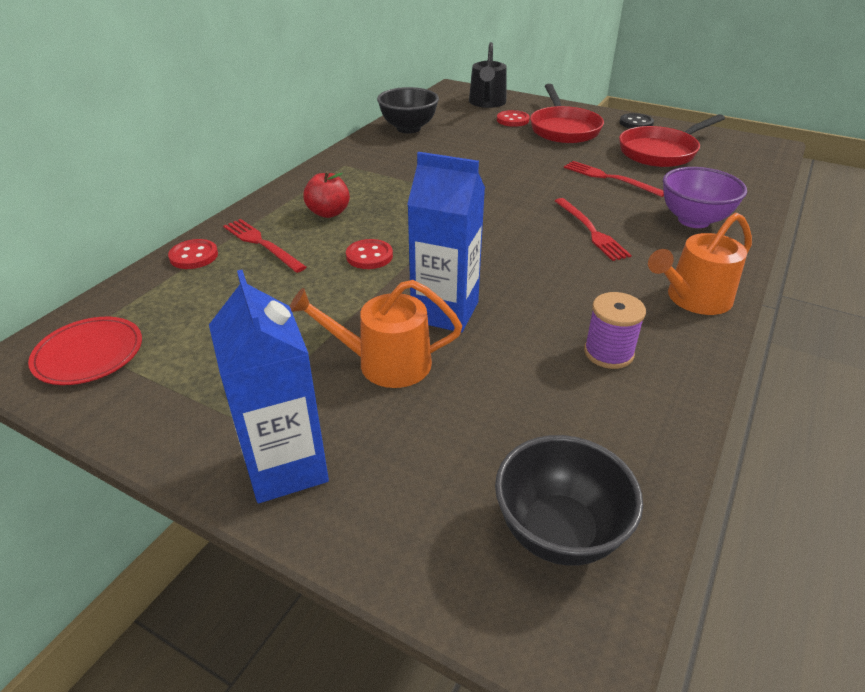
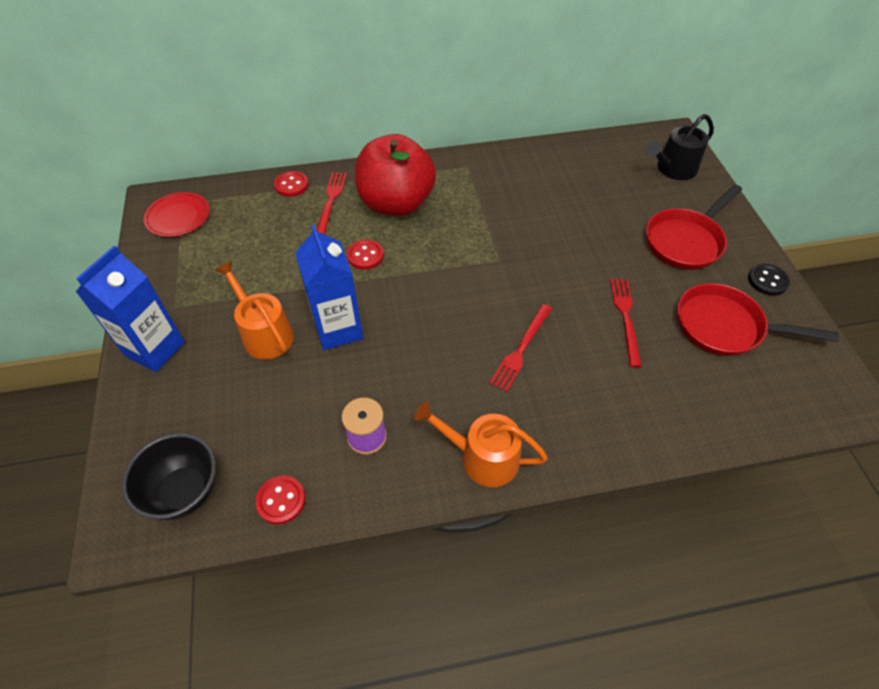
camera: 50 degrees right, 15 degrees up
red apple [303,171,350,218] -> red apple [355,134,436,216], size x2.15
black bowl [377,87,439,134] -> none
red button [497,110,530,127] -> red button moved to [255,475,305,524]
purple bowl [663,167,747,228] -> none

